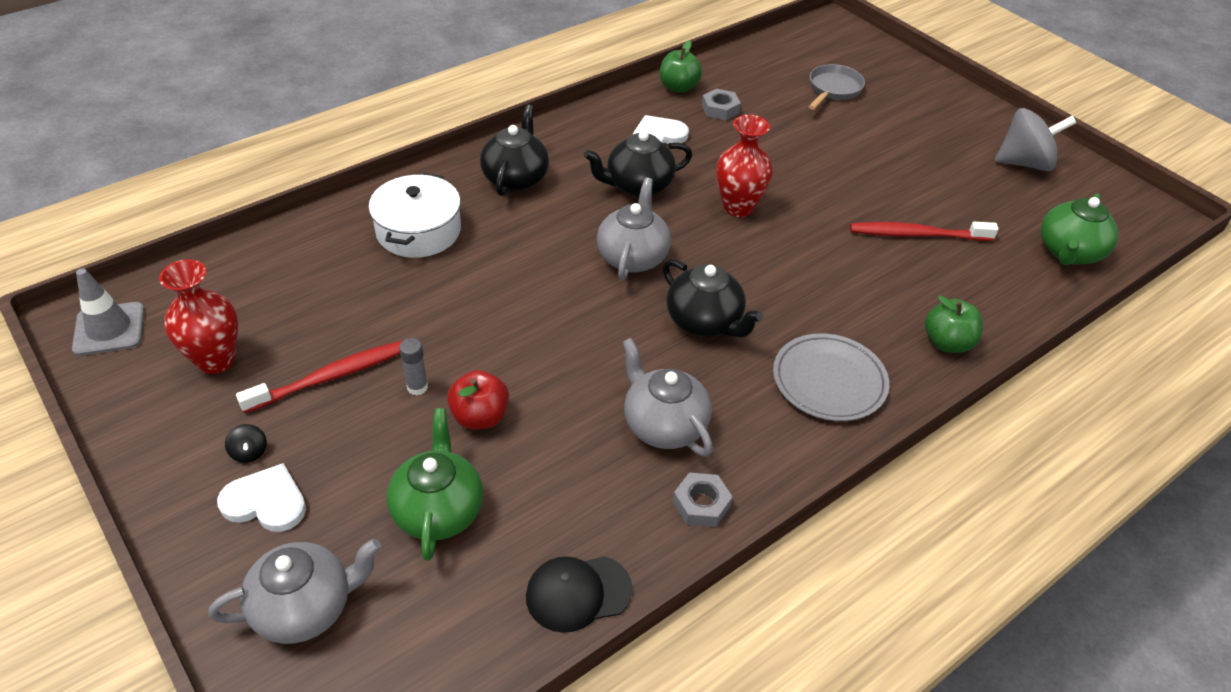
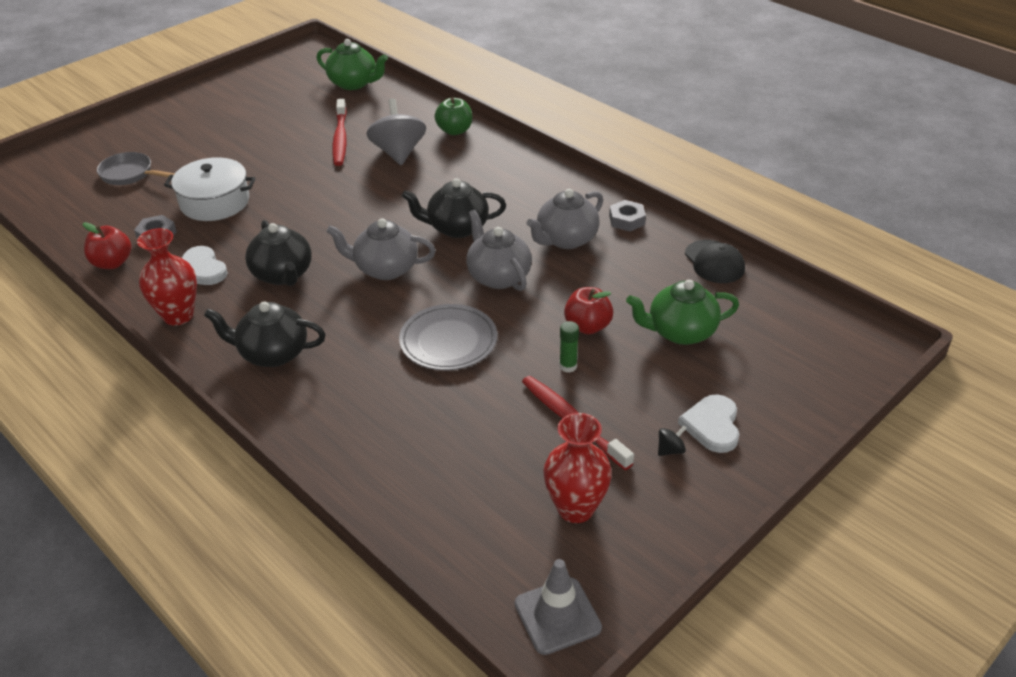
camera: 95 degrees left, 5 degrees down
grey teapot [209,539,381,644] -> grey teapot moved to [466,210,532,291]
white pot [369,173,461,258] -> white pot moved to [164,157,256,221]
grey glue stick [399,338,428,396] -> green glue stick [560,321,579,372]
green apple [660,40,702,93] -> red apple [83,222,131,269]
black teapot [663,259,763,337] -> black teapot turned 135 degrees counterclockwise [402,178,506,238]
red vase [716,115,773,217] -> red vase moved to [137,228,197,326]
grey plate [773,333,889,421] -> grey plate moved to [399,304,497,370]
grey spinning top [995,108,1076,171] -> grey spinning top moved to [366,98,426,165]

